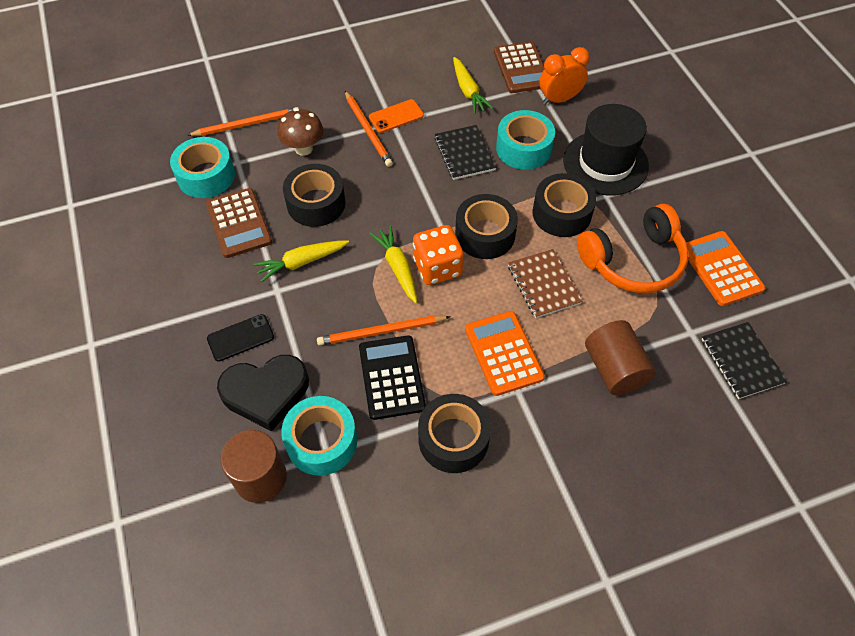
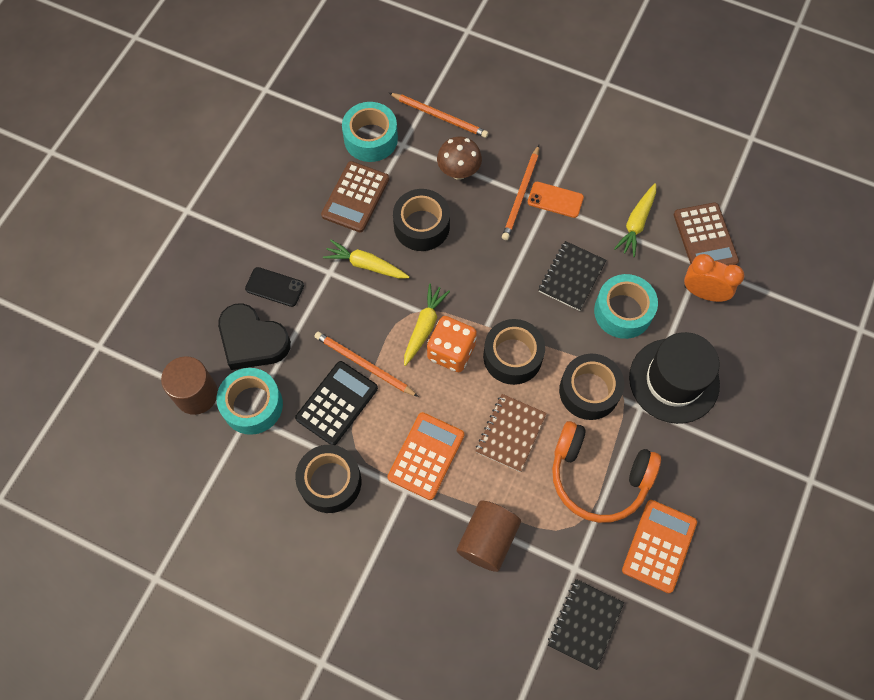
camera: 45 degrees right, 10 degrees up
brown calculator [494,42,544,93] -> brown calculator turned 45 degrees counterclockwise [674,202,739,266]

